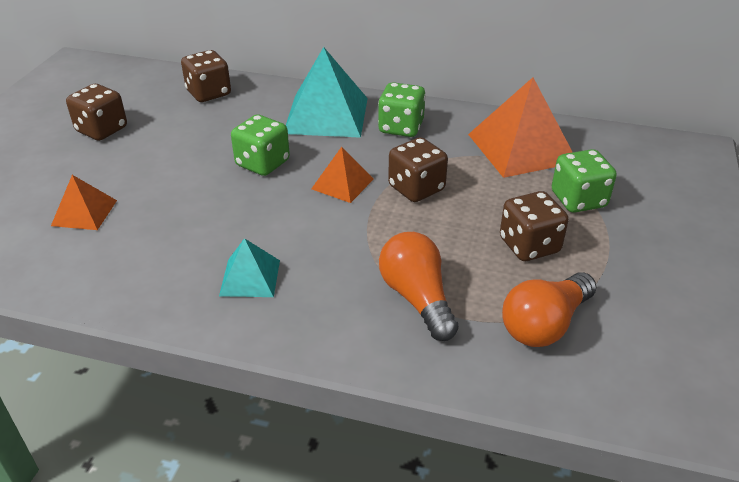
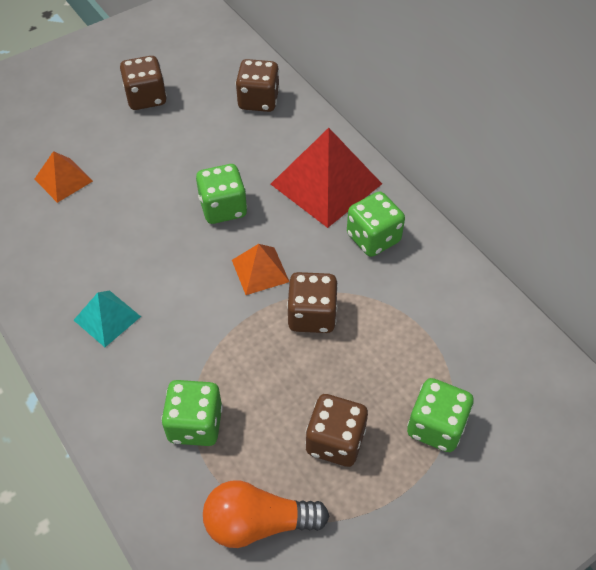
camera: 40 degrees right, 15 degrees up
turquoise pyramid [286,47,368,138] -> red pyramid [271,128,382,228]
orange light bulb [379,232,458,341] -> green dice [161,380,223,446]
orange pyramid [468,77,572,178] -> none

